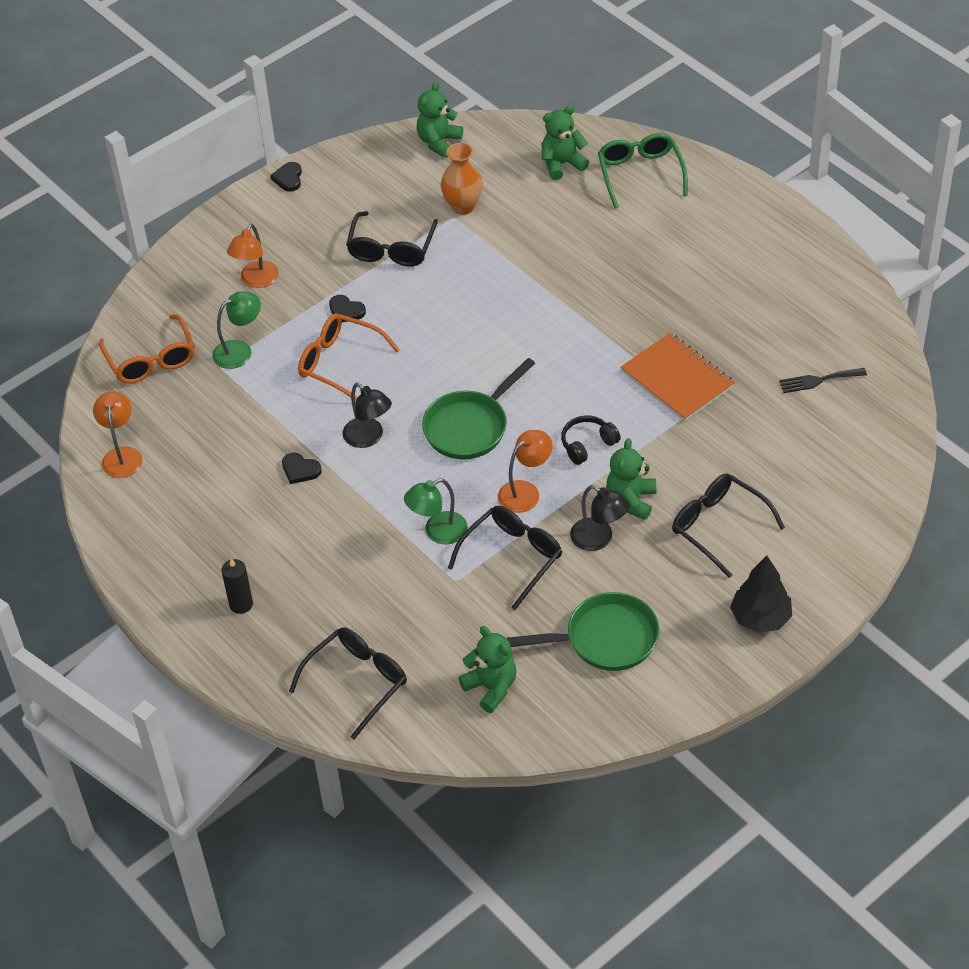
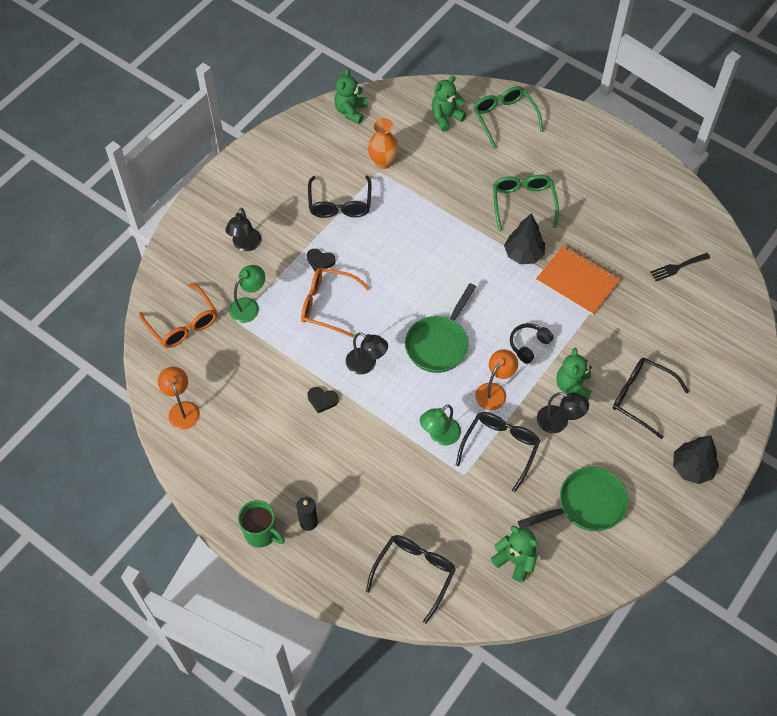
camera: 15 degrees left, 10 degrees up
orange lamp [227,224,279,288] -> black lamp [225,207,261,251]
black heart [270,162,302,192] -> none
none -> green mug [238,500,285,547]
none -> green glasses [493,175,559,232]
none -> black tree [504,213,545,264]

